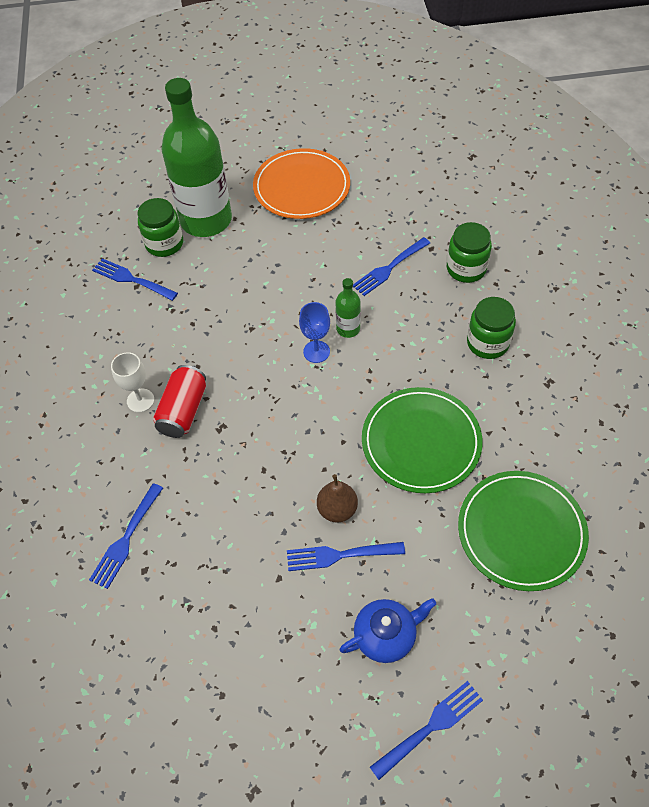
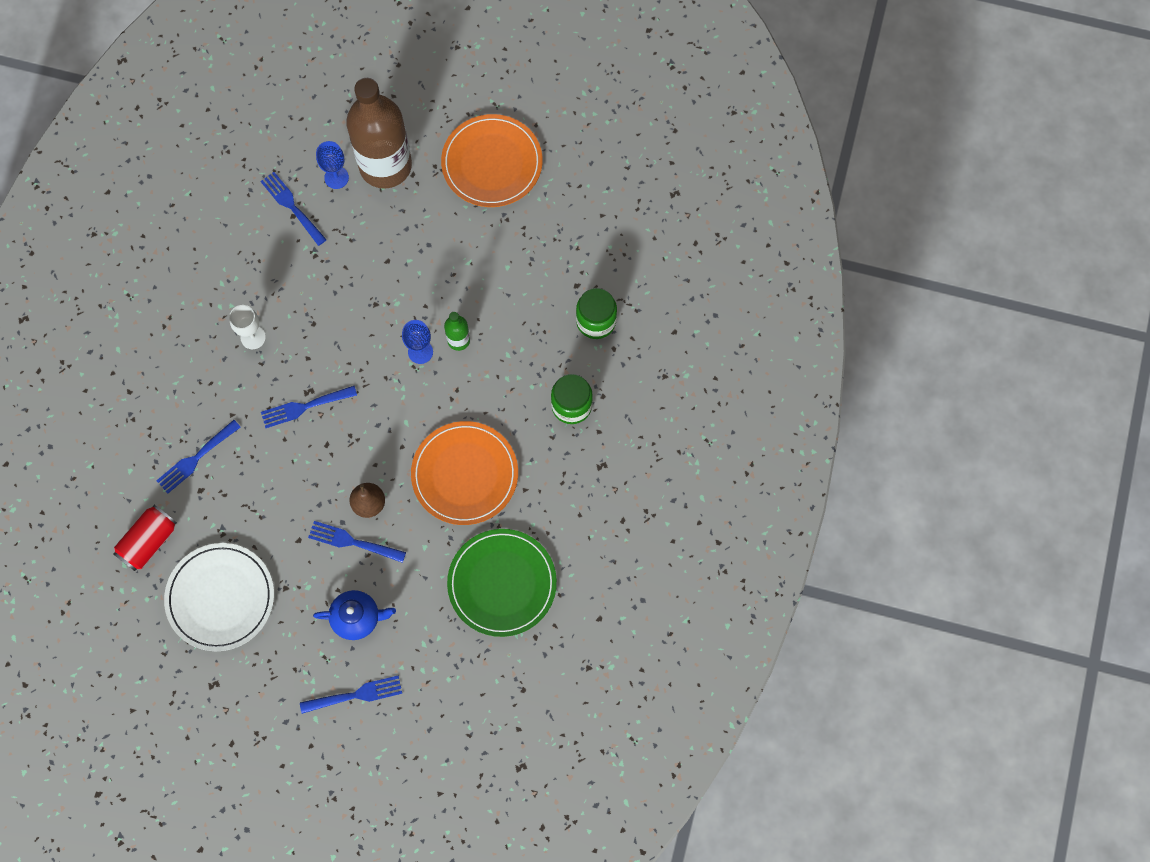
camera: 20 degrees right, 15 degrees up
green jar [138,198,183,257] -> blue goblet [316,141,349,189]
red can [153,365,206,438] -> red can moved to [113,505,177,571]
green bottle [161,78,232,237] -> brown bottle [346,78,412,189]
blue fork [353,237,430,296] -> blue fork moved to [261,386,357,428]
green plate [362,387,483,493] -> orange plate [411,421,518,525]
none -> white plate [164,543,274,651]

